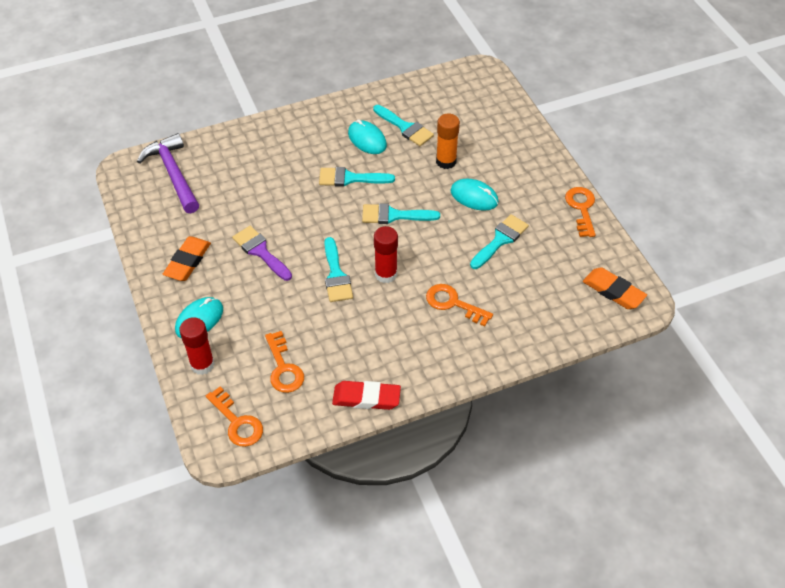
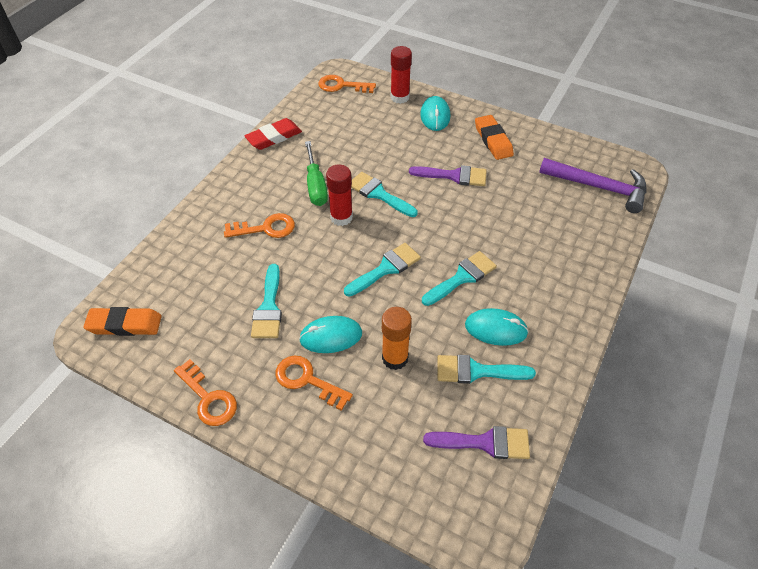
camera: 140 degrees right, 0 degrees up
orange key [265,331,304,393] -> orange key moved to [275,355,353,411]
none -> green screwdriver [305,141,328,206]
none -> purple brush [423,426,530,459]

